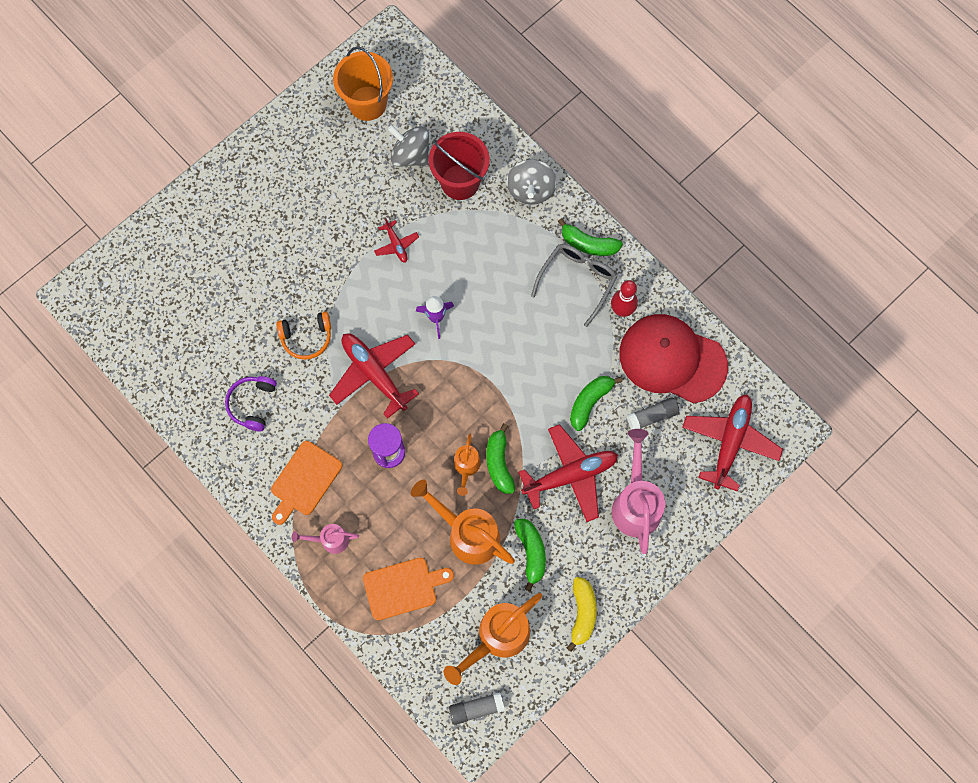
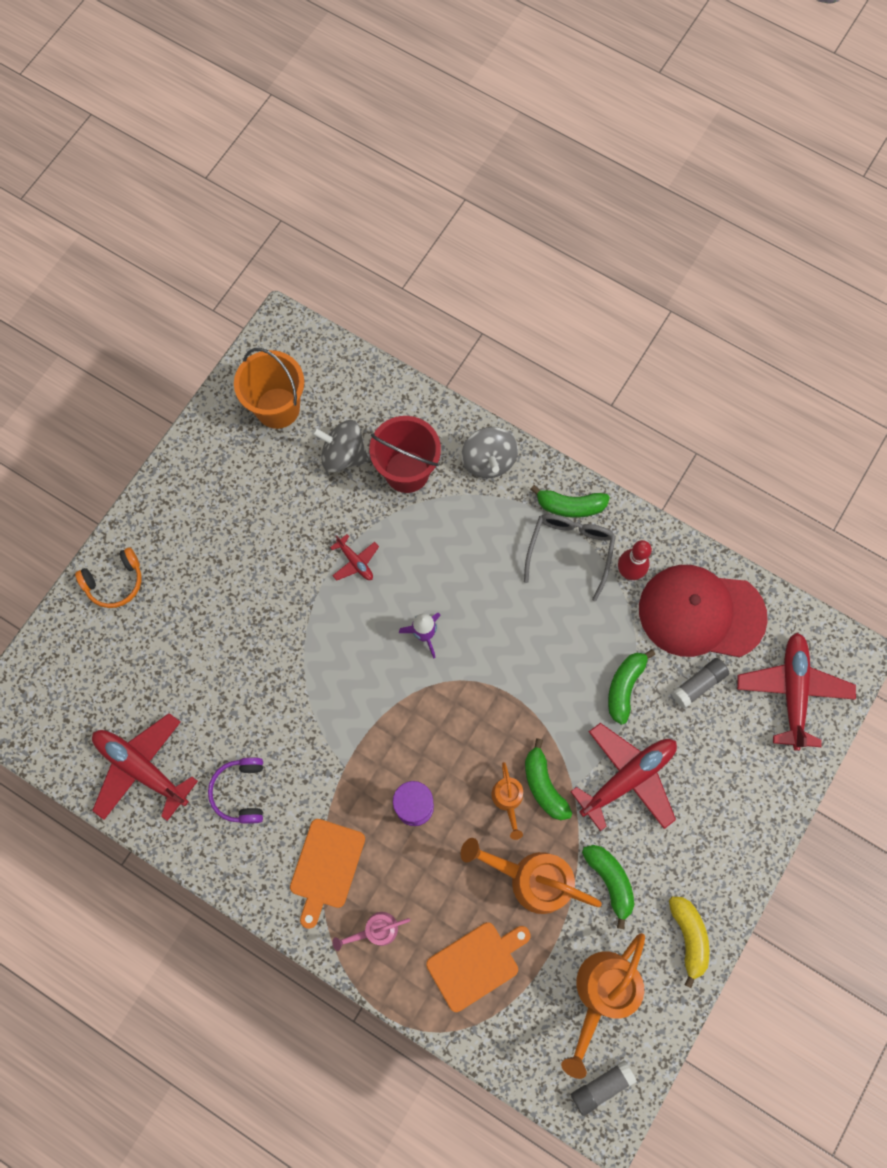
camera: 15 degrees left, 0 degrees up
orange headphones [276,311,331,360] -> orange headphones moved to [75,547,142,608]
red plane [329,333,419,419] -> red plane moved to [92,713,198,821]
pink watering can [612,429,665,554] -> none

